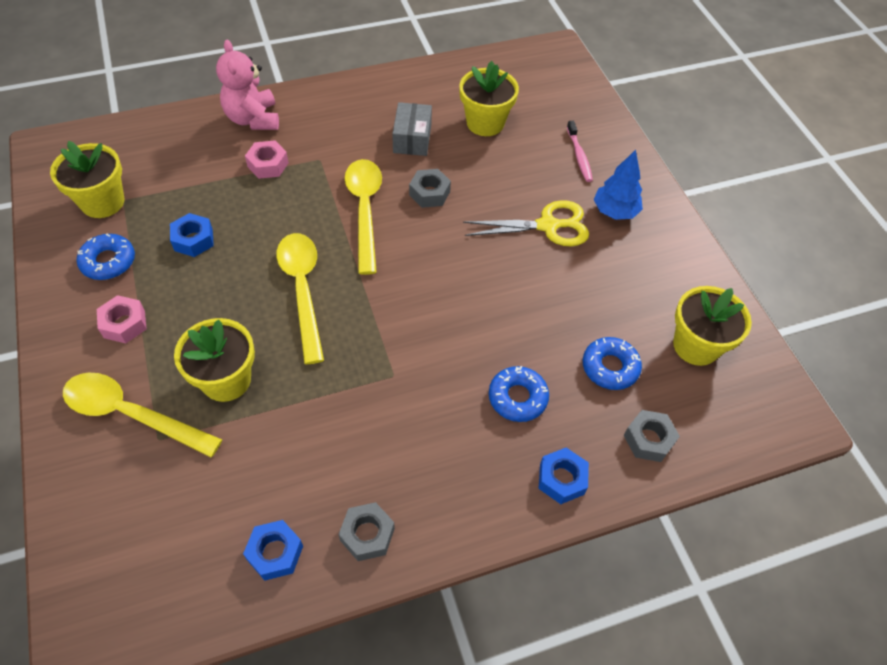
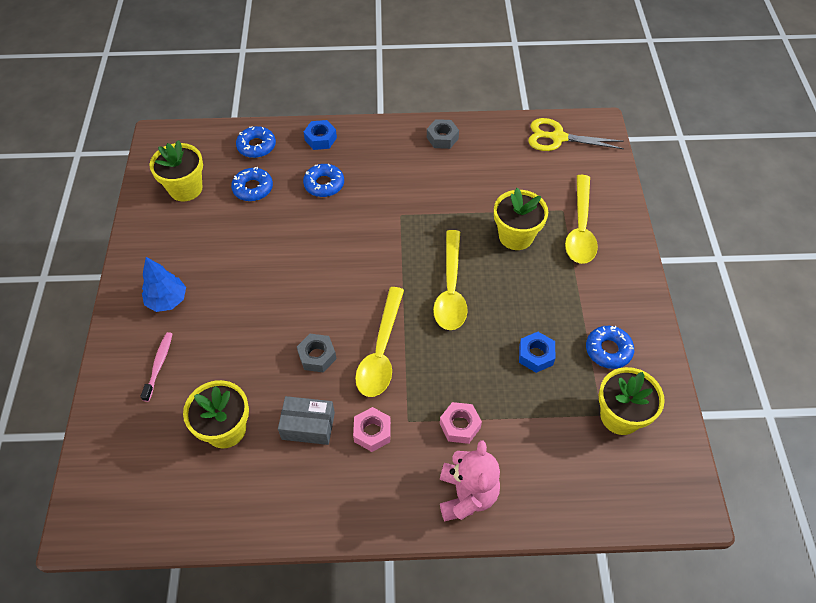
camera: 160 degrees left, 0 degrees up
yellow spoon [63,373,222,457] -> yellow spoon turned 60 degrees clockwise [565,175,598,264]
pink nut [97,295,147,343] -> pink nut moved to [353,407,391,452]
blue nut [243,520,303,581] -> none
grey box [392,102,432,156] -> grey box turned 75 degrees clockwise [278,396,335,445]
yellow scissors [463,200,589,246] -> yellow scissors moved to [528,118,624,151]
grey nut [624,410,680,462] -> blue donut [236,126,276,158]

